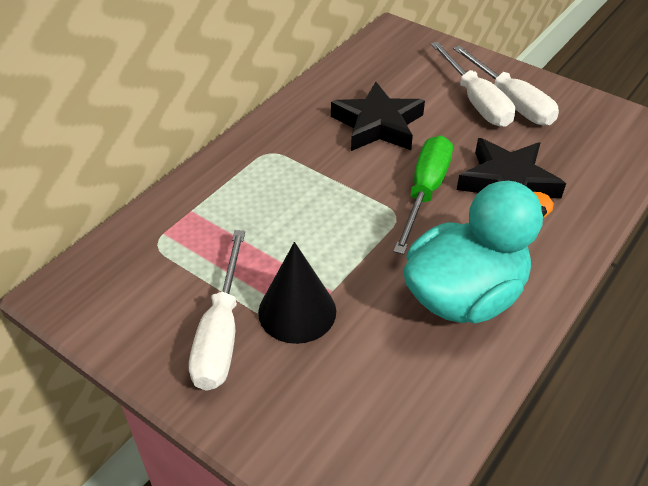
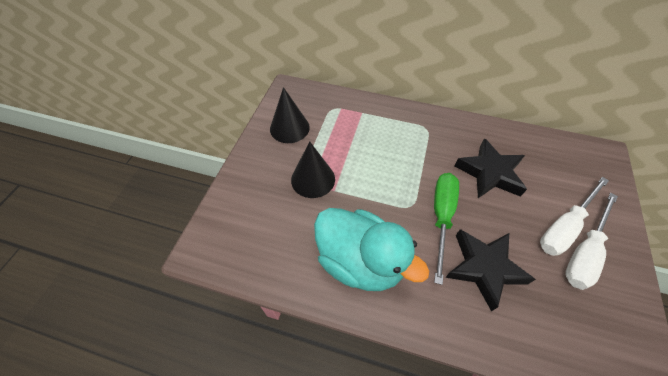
camera: 70 degrees right, 10 degrees up
white screwdriver [189,230,245,391] -> none
green screwdriver [393,136,453,255] -> green screwdriver turned 75 degrees counterclockwise [434,173,459,285]
none -> black cone [270,87,310,143]

